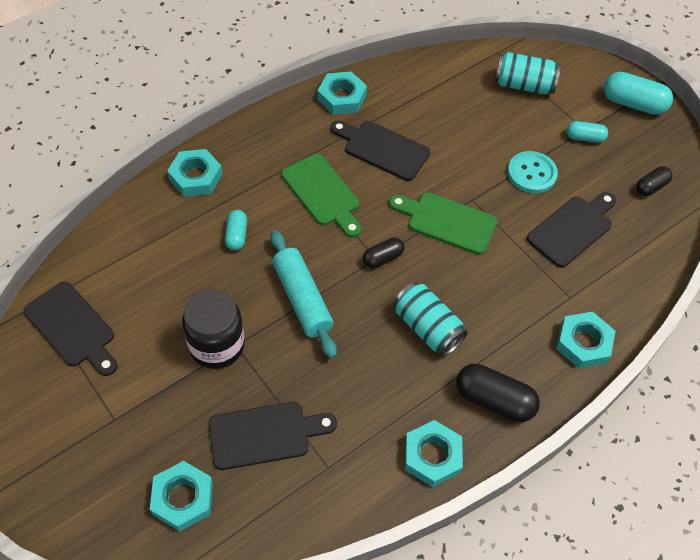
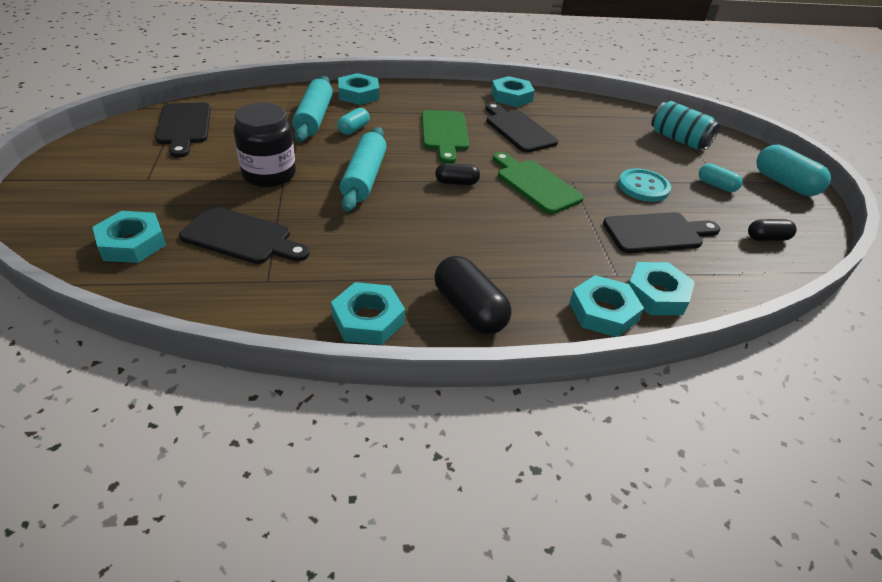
camera: 30 degrees right, 15 degrees down
turquoise can [394,282,468,356] -> none
none -> turquoise rolling pin [292,76,333,142]
none -> turquoise nut [629,262,695,315]

